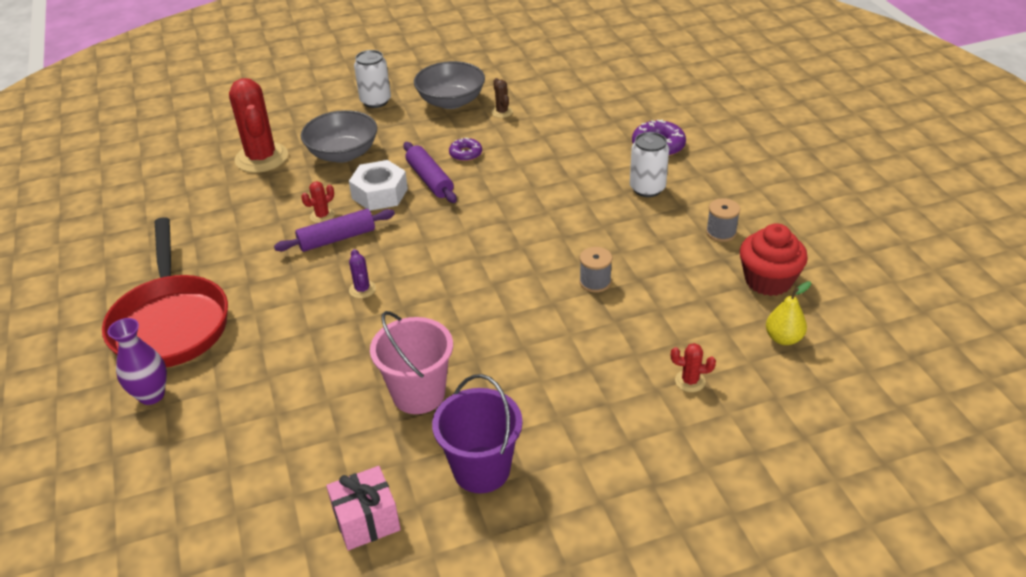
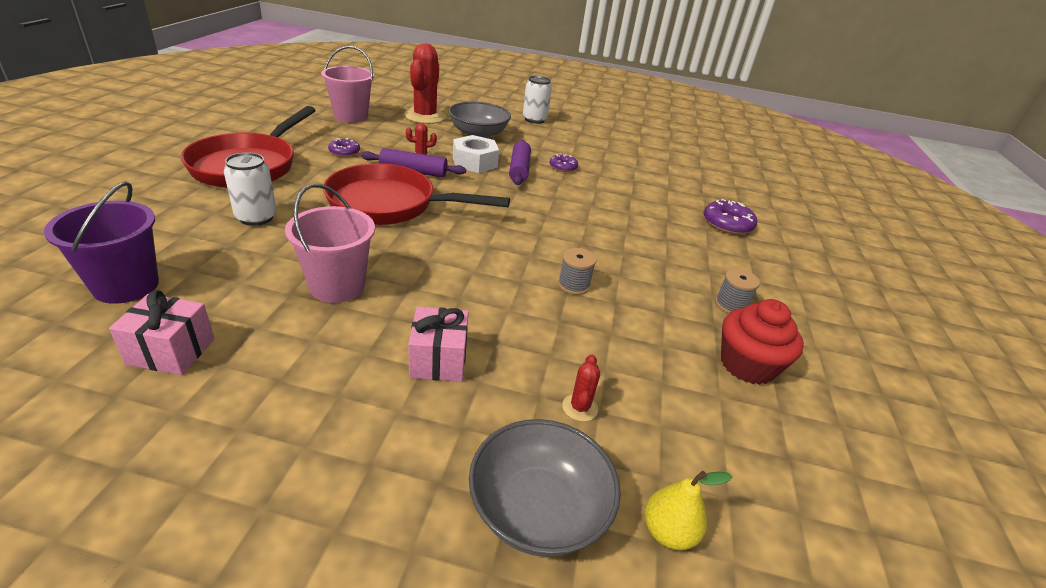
camera: 25 degrees right, 5 degrees down
purple vase [108,318,167,405] -> none
purple cactus [349,249,376,298] -> red pan [323,163,510,225]
grey bowl [414,61,485,109] -> grey bowl moved to [469,419,621,557]
purple bucket [432,374,522,493] -> purple bucket moved to [44,181,159,304]
brown cactus [491,78,513,118] -> none
white can [630,132,669,197] -> white can moved to [224,152,277,226]
red cactus [671,343,716,392] -> red cactus turned 60 degrees clockwise [562,355,600,422]
yellow pear [766,281,811,345] -> yellow pear moved to [645,471,732,550]
none -> pink bucket [321,46,374,123]
none -> purple donut [328,138,360,157]
none -> pink gift [408,307,468,382]

